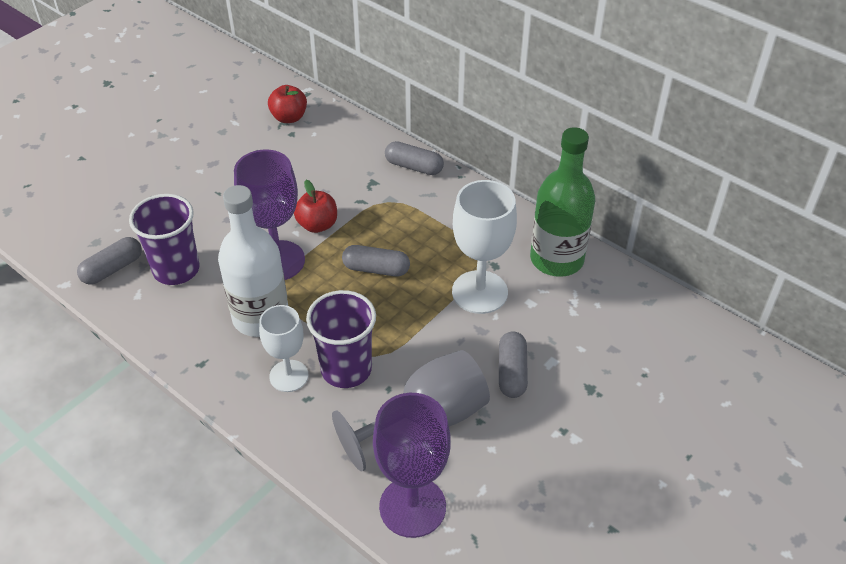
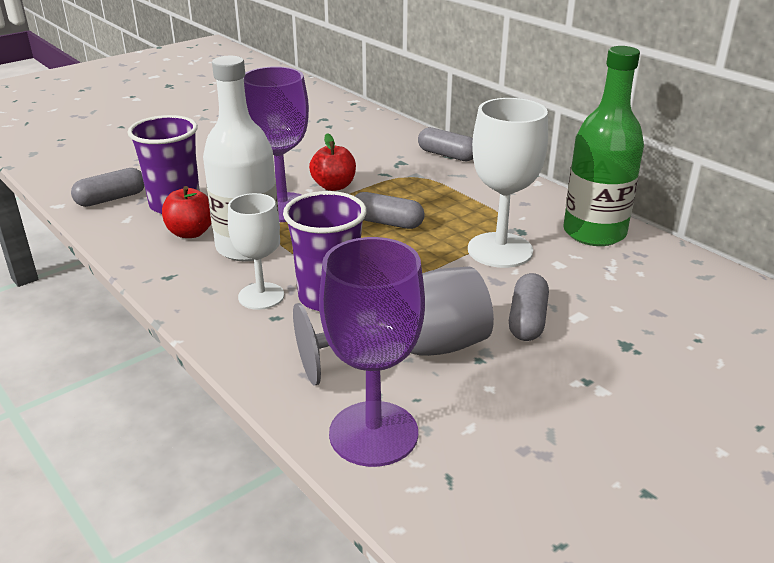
camera: 10 degrees right, 15 degrees down
red apple [268,85,307,123] -> red apple moved to [162,186,212,238]

